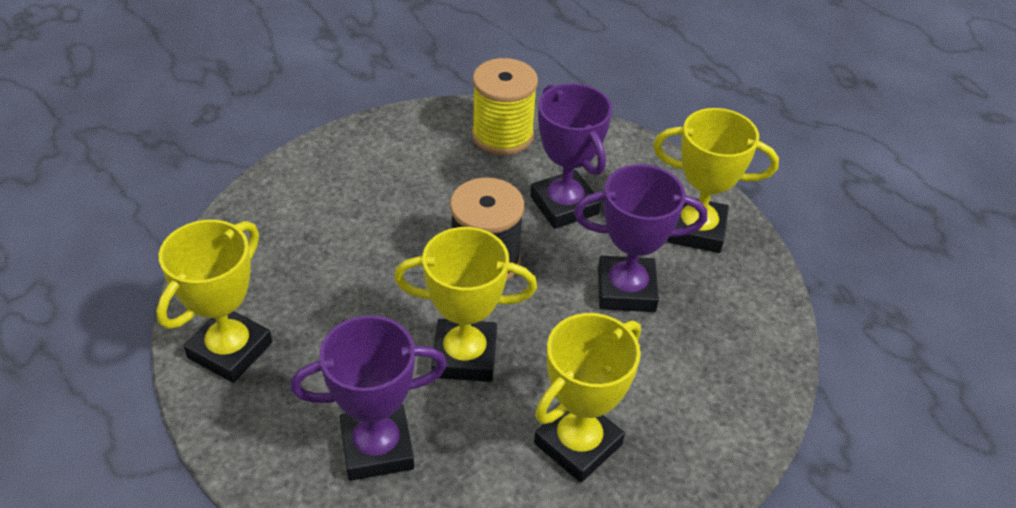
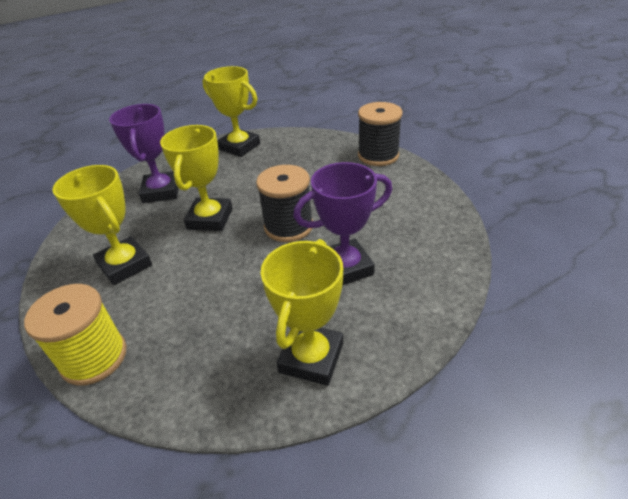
camera: 100 degrees right, 5 degrees down
yellow spool [472,58,538,155] -> yellow spool moved to [24,284,127,385]
purple trophy [574,164,707,312] -> none
none -> black spool [358,102,402,166]

